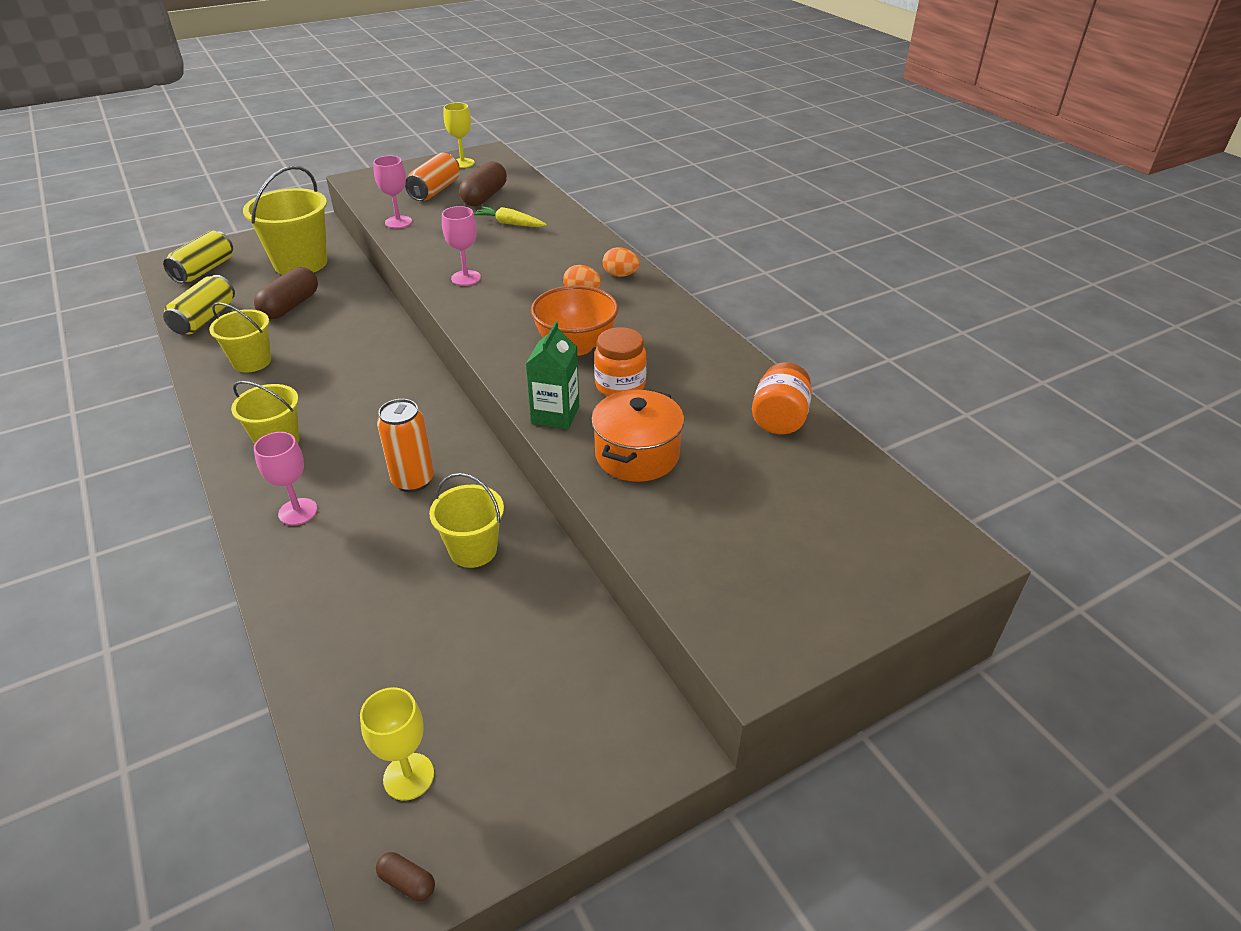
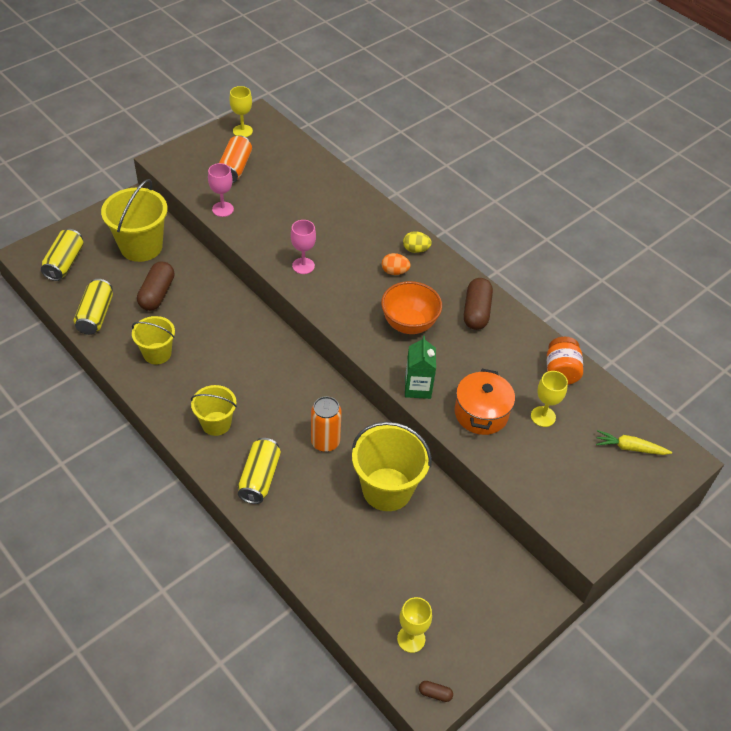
camera: 15 degrees left, 10 degrees up
pink goblet [254,432,317,525] -> yellow can [238,438,281,504]
yellow bucket [429,473,504,568] -> yellow bucket [352,422,432,511], size x1.65
brown capsule [459,161,507,206] -> brown capsule moved to [464,278,493,330]
yellow carrot [474,206,547,227] -> yellow carrot moved to [596,430,672,455]
orange jar [594,327,647,396] -> none
orange egg [603,247,640,277] -> yellow egg [403,231,432,253]
none -> yellow goblet [531,371,568,427]

